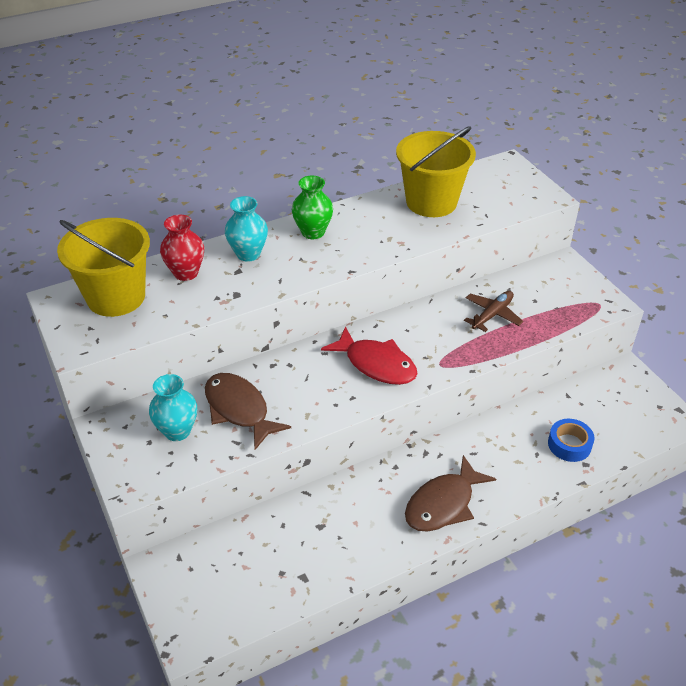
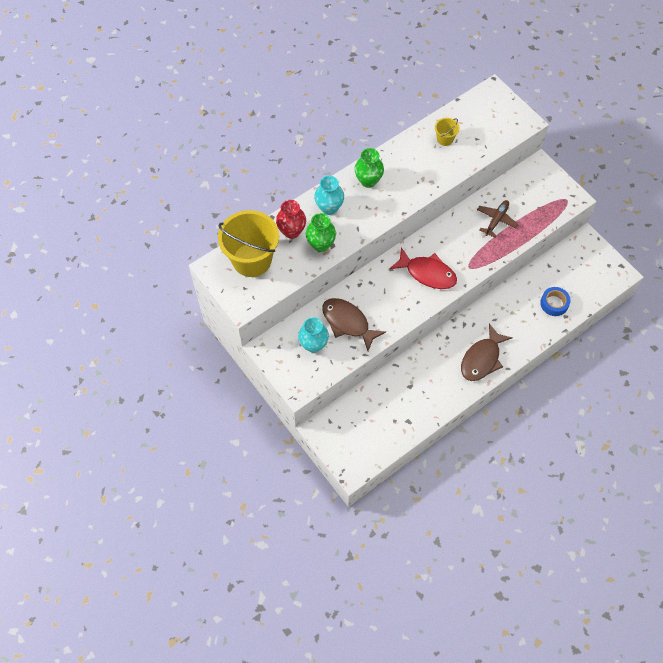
camera: 10 degrees left, 20 degrees up
yellow bucket [396,126,476,217] -> yellow bucket [435,118,460,146], size x0.44
none -> green vase [306,213,336,252]

